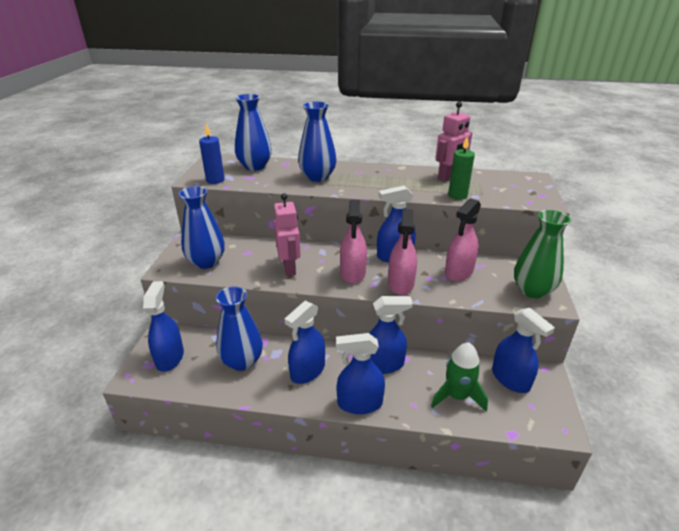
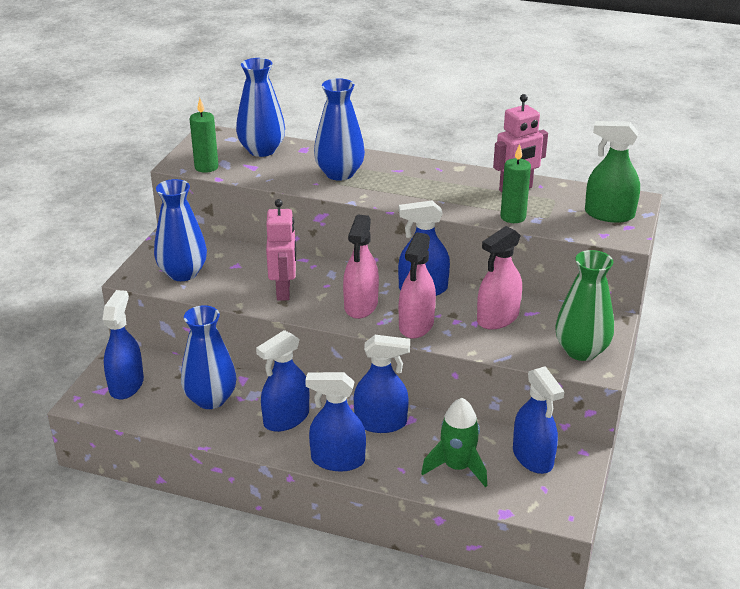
camera: 10 degrees right, 0 degrees up
blue candle [199,124,225,184] -> green candle [189,98,219,173]
none -> green spray bottle [585,121,640,223]

